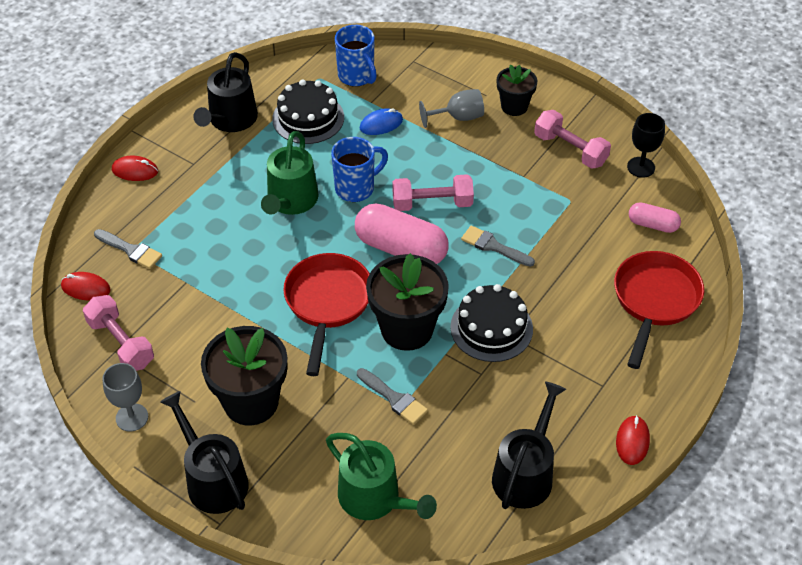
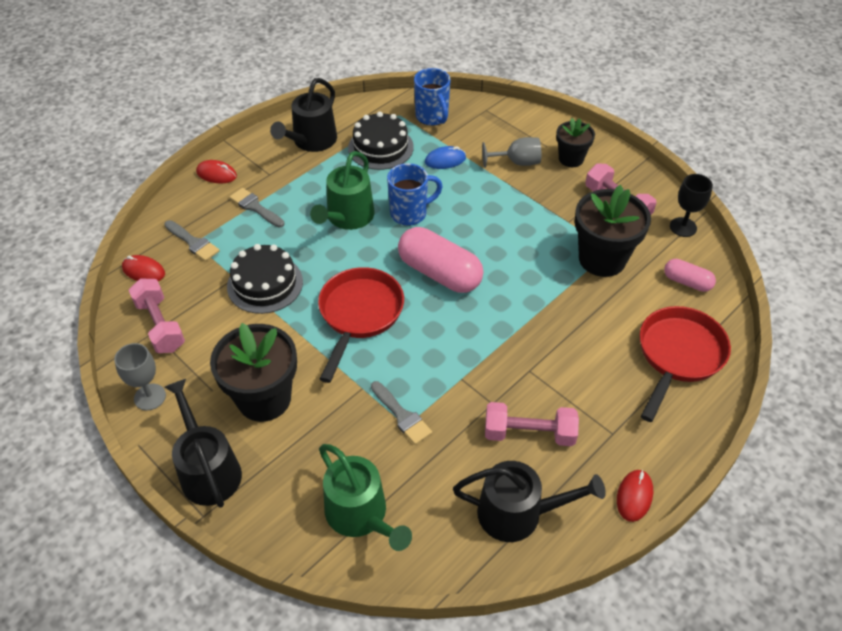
camera: 10 degrees right, 0 degrees up
black flower pot [366,253,449,351] -> black flower pot moved to [575,185,651,277]
pink dumbbell [392,174,474,211] -> pink dumbbell moved to [485,402,579,446]
black cake [450,284,533,362] -> black cake moved to [227,244,303,314]
grey brush [461,225,535,267] -> grey brush moved to [229,188,284,227]
black watering can [492,381,566,509] -> black watering can turned 60 degrees clockwise [453,461,606,542]

